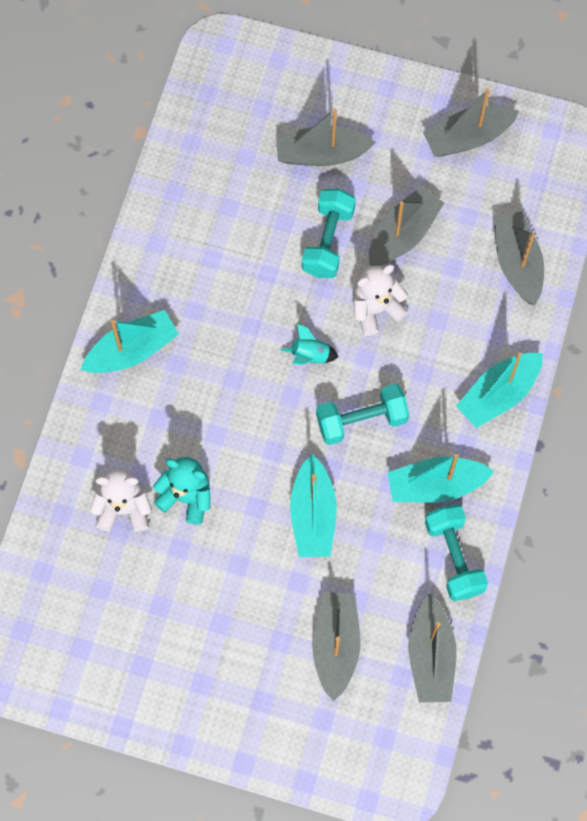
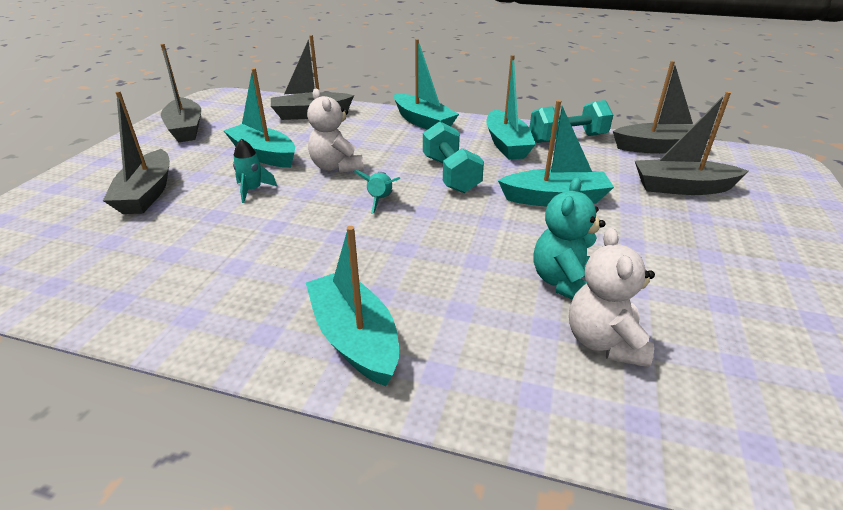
camera: 90 degrees left, 35 degrees down
turquoise dumbbell [302,189,356,278] -> turquoise rocket [233,139,277,203]
grey boat [369,186,444,266] -> turquoise boat [224,68,295,168]

